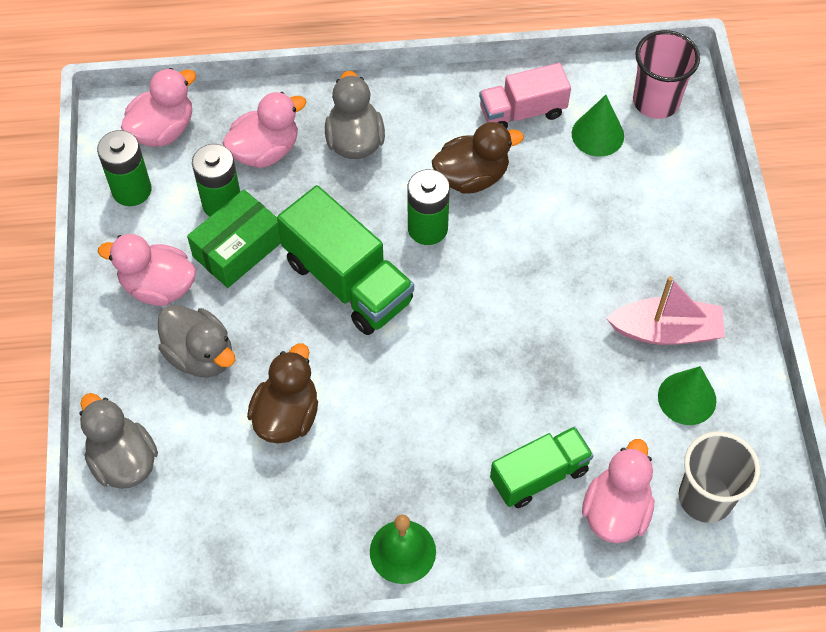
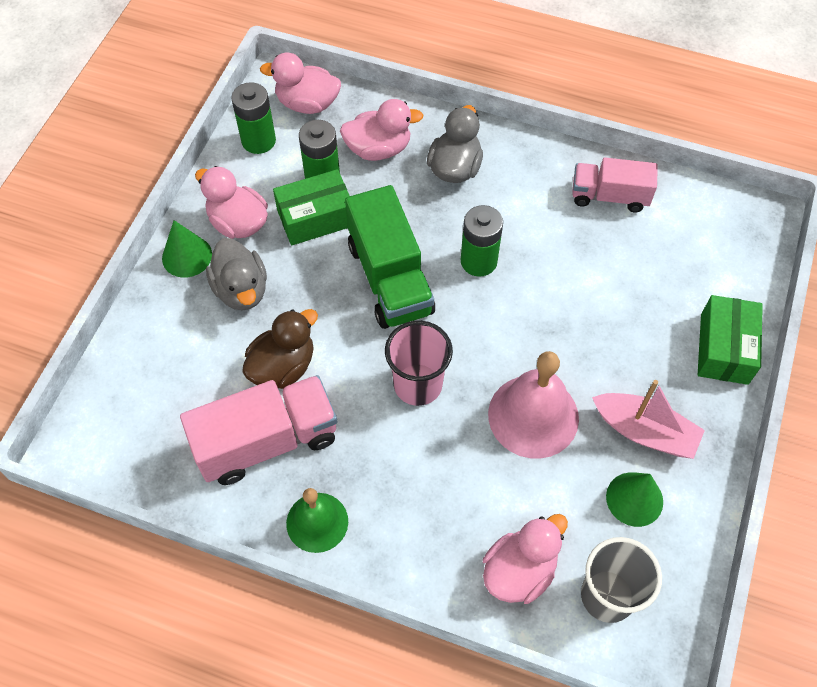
camera: 25 degrees right, 0 degrees up
grey duck [80,393,158,489] -> none
pink duck [121,68,196,147] -> pink duck turned 150 degrees counterclockwise [260,53,341,114]
brown duck [432,122,524,194] -> none
green truck [490,426,594,508] -> none
green cone [572,95,624,157] -> green cone moved to [162,220,212,278]
pink cup [633,30,700,119] -> pink cup moved to [385,321,453,406]
none -> pink truck [180,375,337,485]
none -> pink bell [488,351,579,459]
none -> green box [698,295,763,385]

